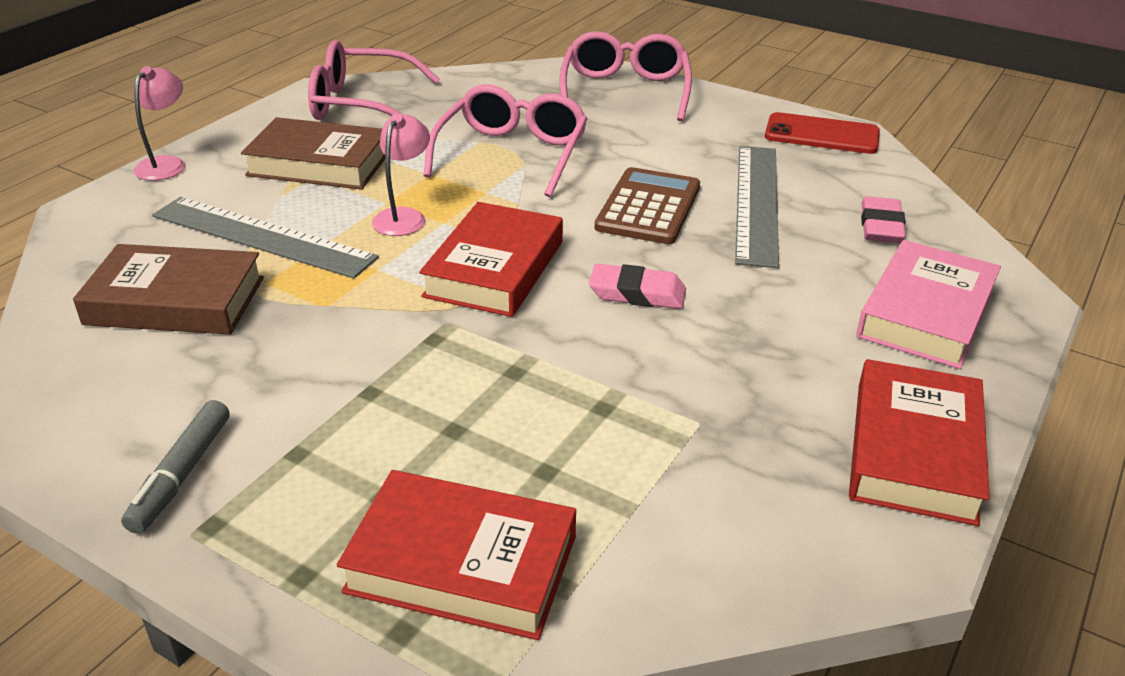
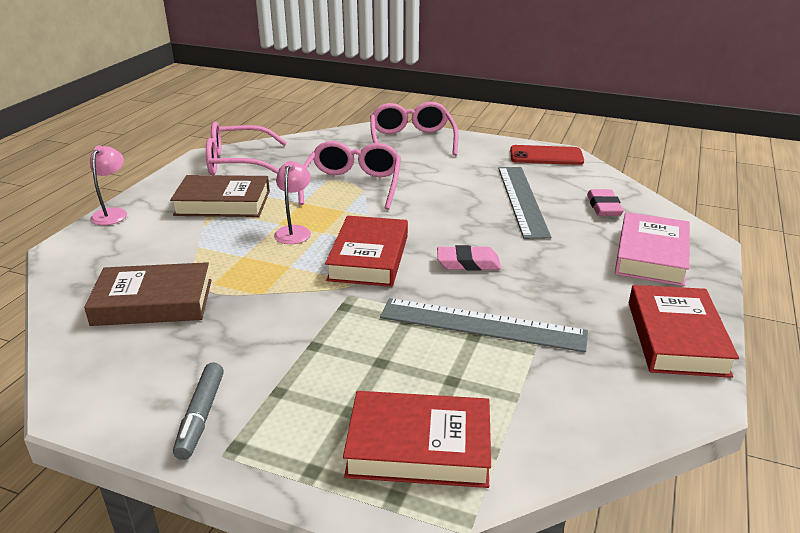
camera: 10 degrees left, 5 degrees down
grey ruler [152,197,379,279] -> grey ruler moved to [380,298,588,353]
brown calculator [595,167,700,244] -> none

